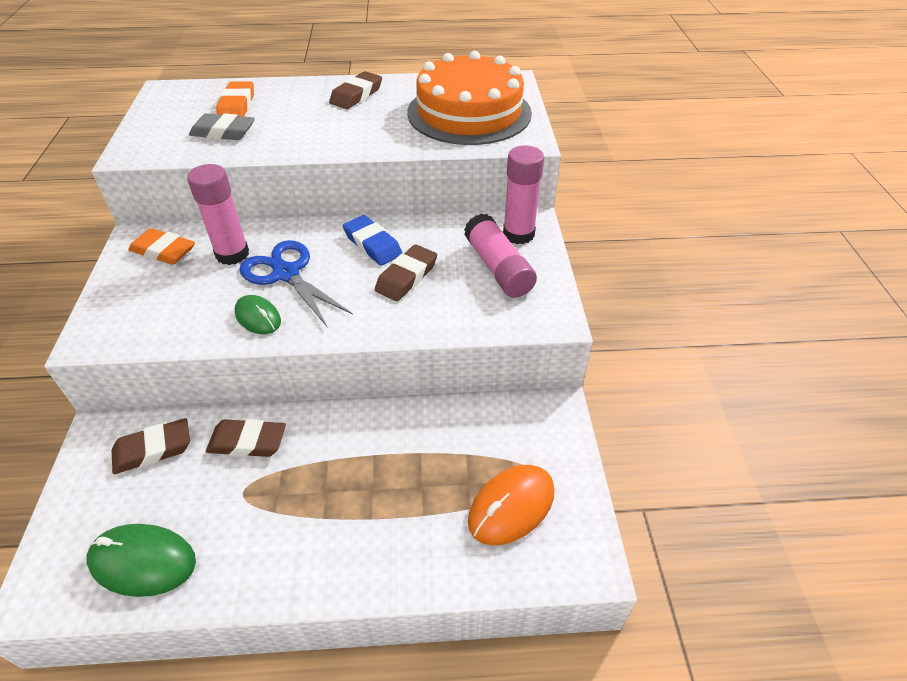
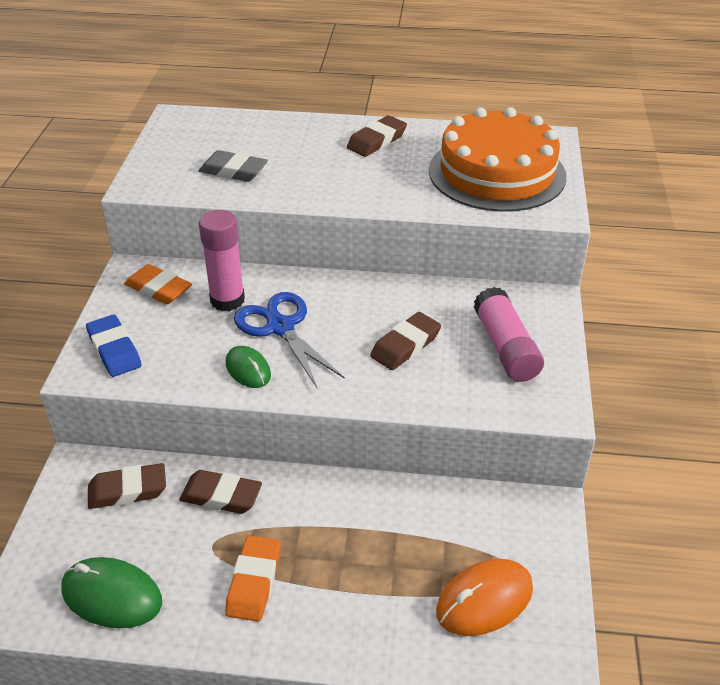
camera: 10 degrees right, 5 degrees down
orange eraser [216,82,254,117] -> orange eraser moved to [225,536,281,622]
blue eraser [343,215,402,266] -> blue eraser moved to [86,315,142,377]
pink glue stick [503,145,544,244] -> none

